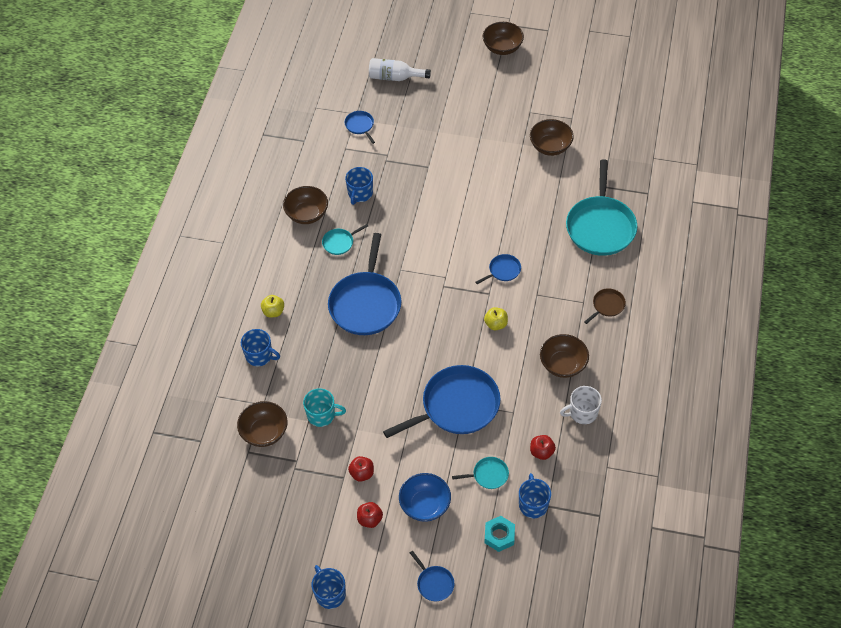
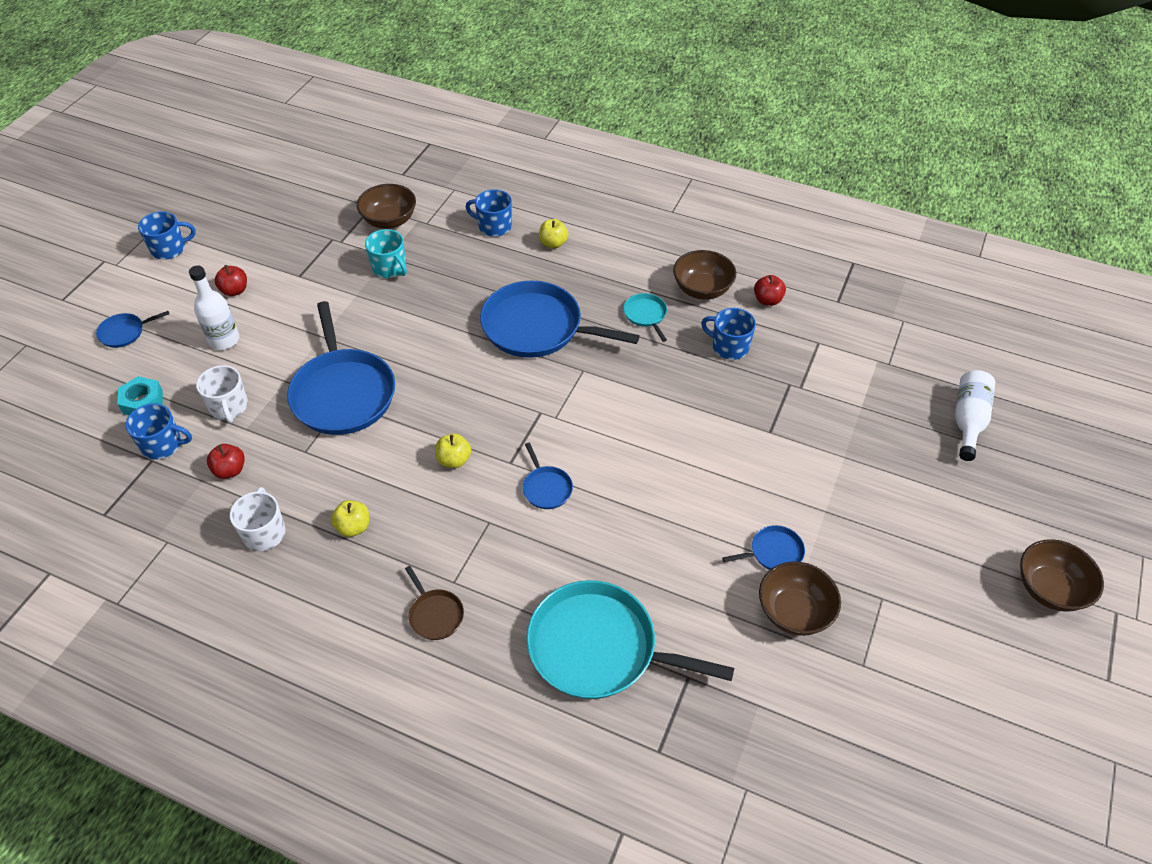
camera: 100 degrees right, 5 degrees down
blue mug [241,329,280,366] -> blue mug turned 75 degrees clockwise [466,189,512,237]
turquoise mug [303,388,346,427] -> turquoise mug turned 60 degrees counterclockwise [365,229,407,278]
blue pan [345,111,375,144] -> blue pan moved to [722,525,805,570]
red apple [348,456,374,482] -> red apple moved to [754,275,786,306]
blue bowl [399,473,451,522] -> white bottle [189,266,239,350]
turquoise pan [452,457,509,489] -> white mug [196,365,248,423]
brown bowl [540,334,589,378] -> yellow apple [331,500,369,537]

